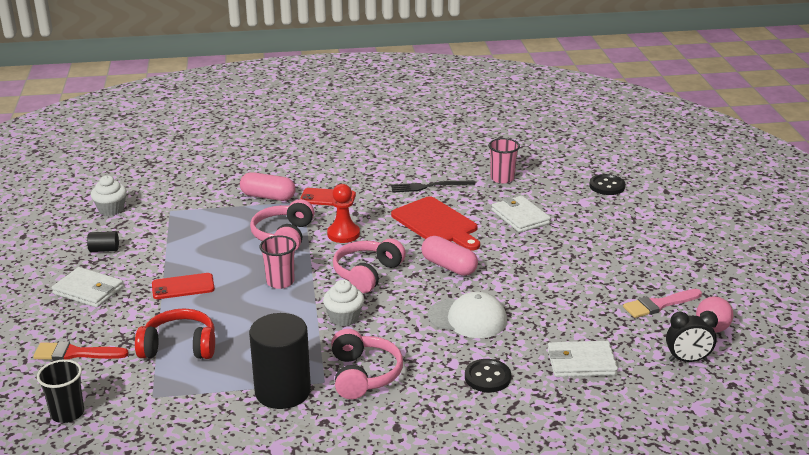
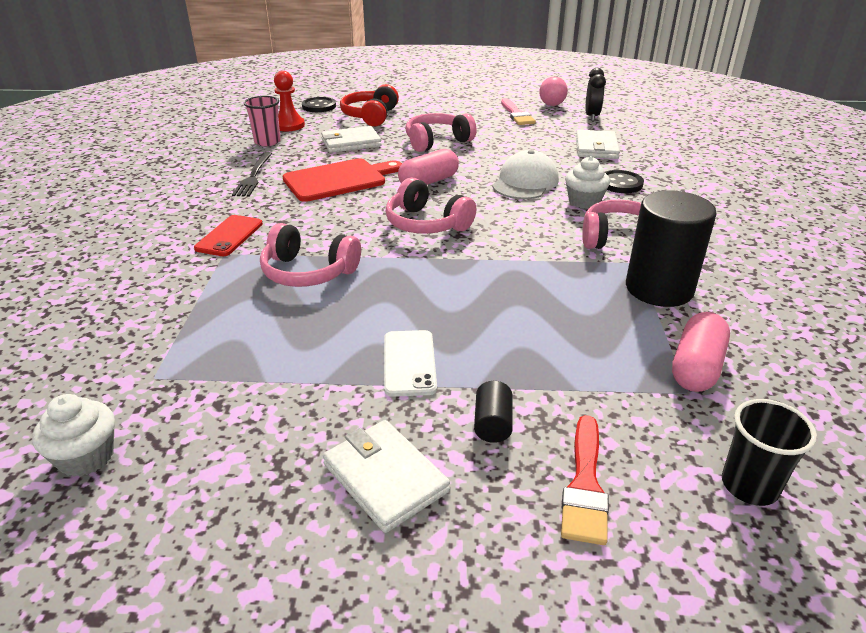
camera: 80 degrees left, 5 degrees up
white wallet [52,267,123,308] -> white wallet turned 75 degrees counterclockwise [323,420,450,533]
black cylinder [87,231,119,252] -> black cylinder moved to [474,381,513,443]
red headphones [135,308,215,359] -> red headphones moved to [340,84,399,126]
red phone [152,273,215,299] -> white phone [384,330,437,397]
pink capsule [240,172,296,201] -> pink capsule moved to [672,312,730,392]
pink cup [259,235,296,289] -> none
white cupcake [323,279,364,326] -> white cupcake moved to [565,156,610,209]
red pawn [327,184,360,243] -> red pawn moved to [274,71,305,131]
none -> pink headphones [405,113,477,152]

